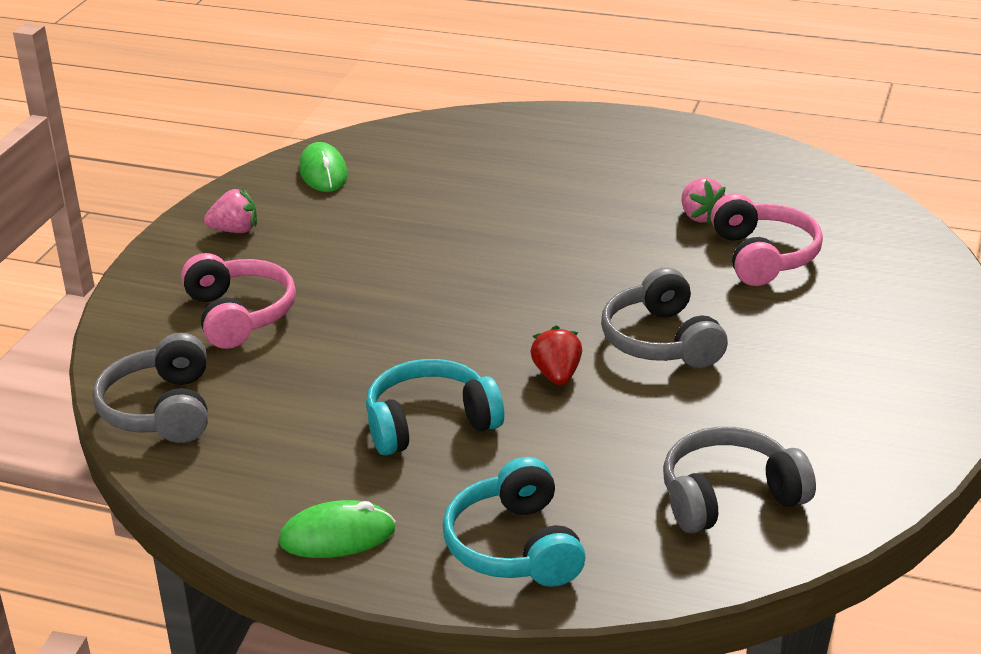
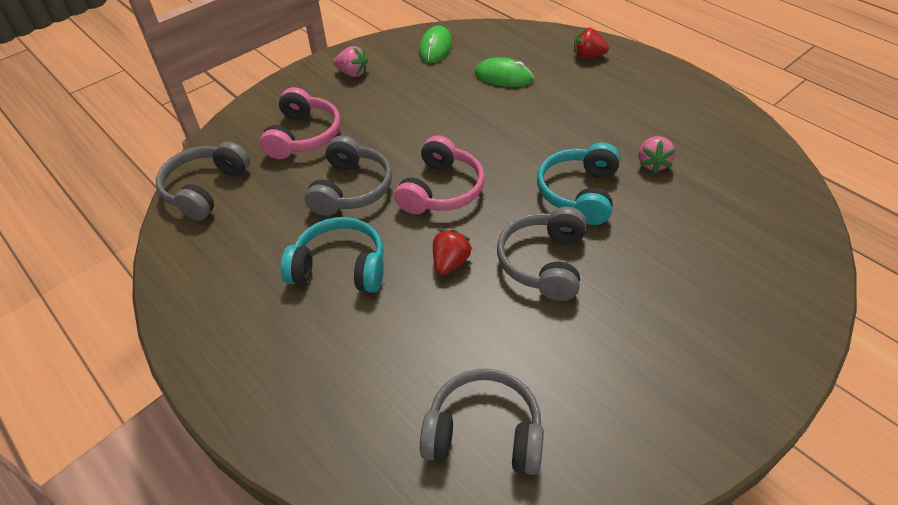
camera: 30 degrees right, 15 degrees up
green mouse [279,500,396,558] -> green mouse moved to [475,57,534,87]
turquoise headphones [443,457,586,587] -> turquoise headphones moved to [537,143,620,225]
pink headphones [711,194,823,286] -> pink headphones moved to [394,135,485,214]
none -> grey headphones [305,136,392,216]
none -> red strawberry [574,27,609,58]

